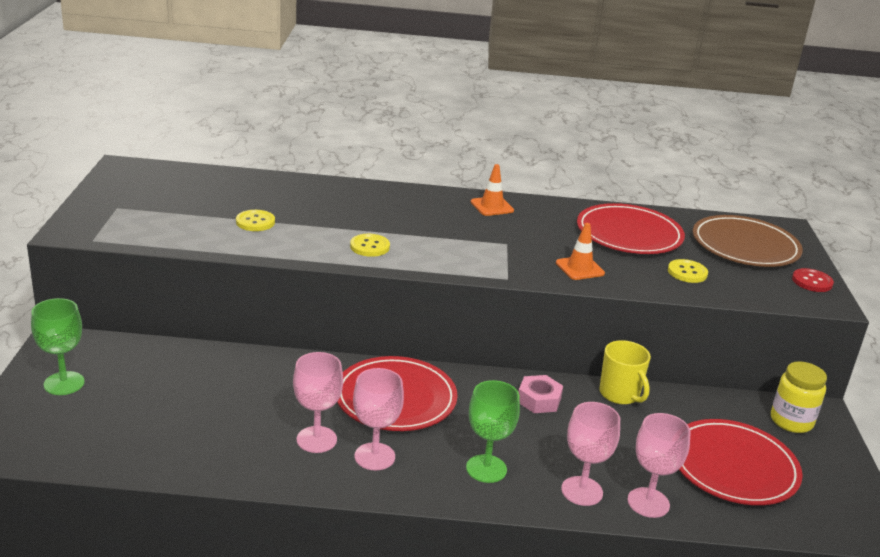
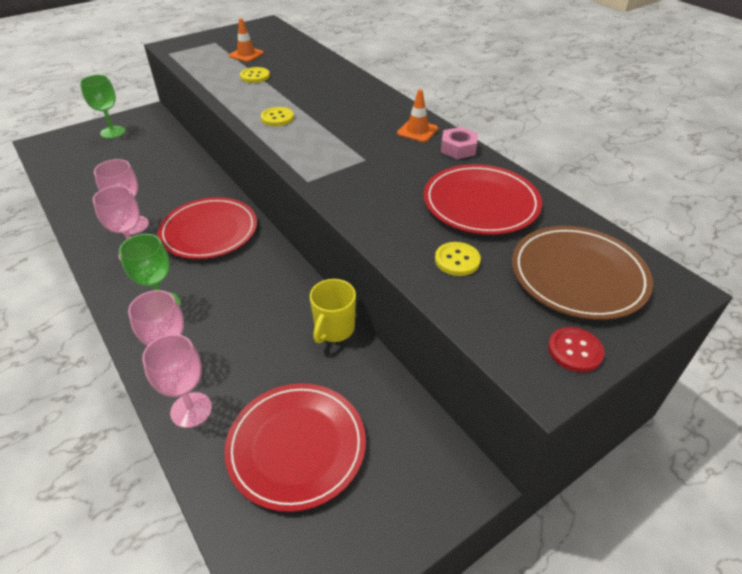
camera: 55 degrees right, 15 degrees up
pink nut [518,375,563,413] -> pink nut moved to [441,127,478,159]
orange traffic cone [556,223,605,280] -> orange traffic cone moved to [229,18,264,62]
yellow jar [771,361,827,433] -> none

